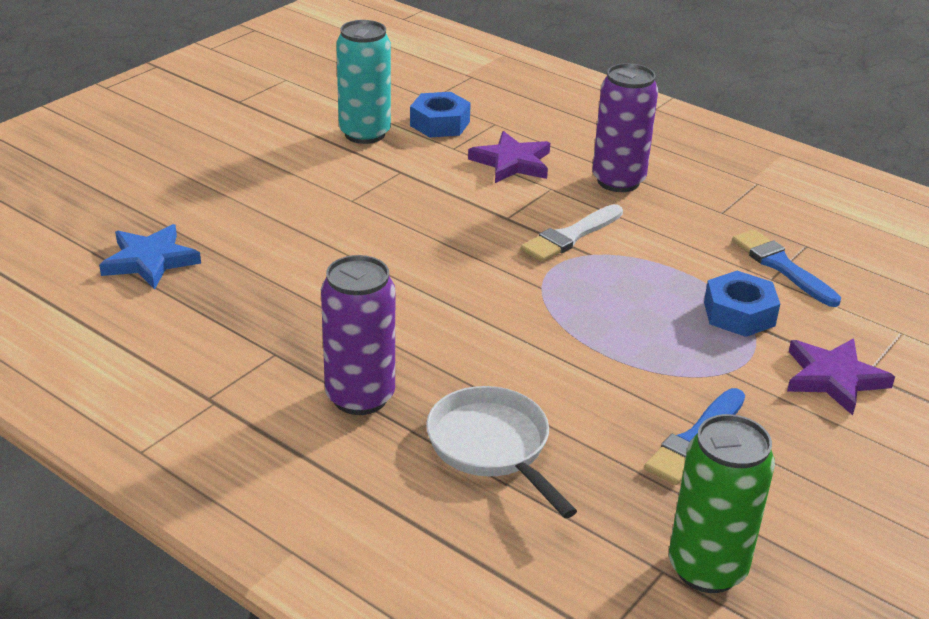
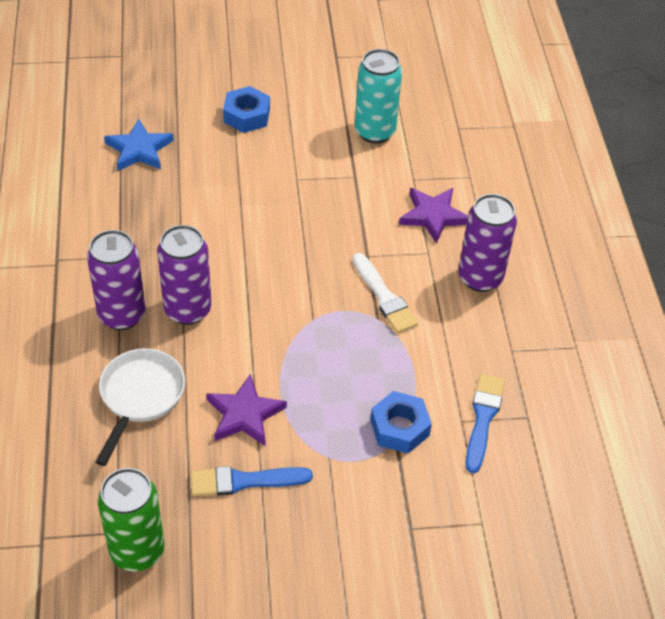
camera: 45 degrees right, 15 degrees up
blue nut [410,92,471,138] -> blue nut moved to [223,86,270,133]
white brush [521,204,623,262] -> white brush turned 120 degrees counterclockwise [352,253,418,333]
purple star [787,338,895,415] -> purple star moved to [206,374,287,446]
none -> purple can [157,225,212,325]

